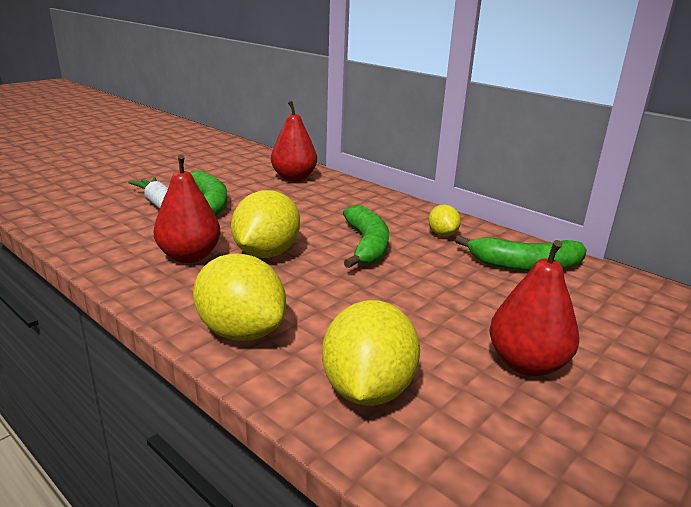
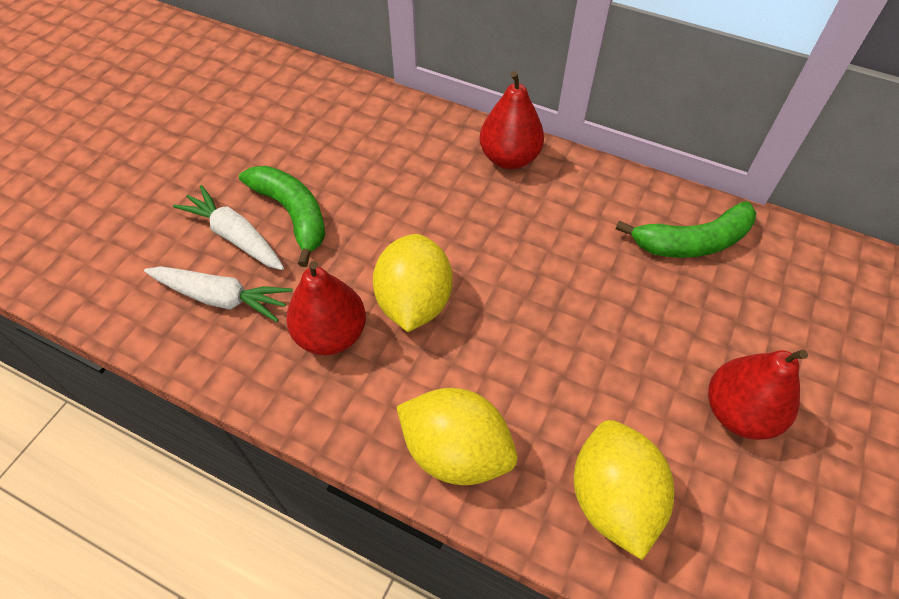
camera: 15 degrees left, 30 degrees up
red pear [271,101,317,181] -> red pear moved to [479,71,544,169]
green banana [343,205,389,268] -> none
yellow lemon [428,205,461,237] -> none
none -> white carrot [144,266,293,322]

